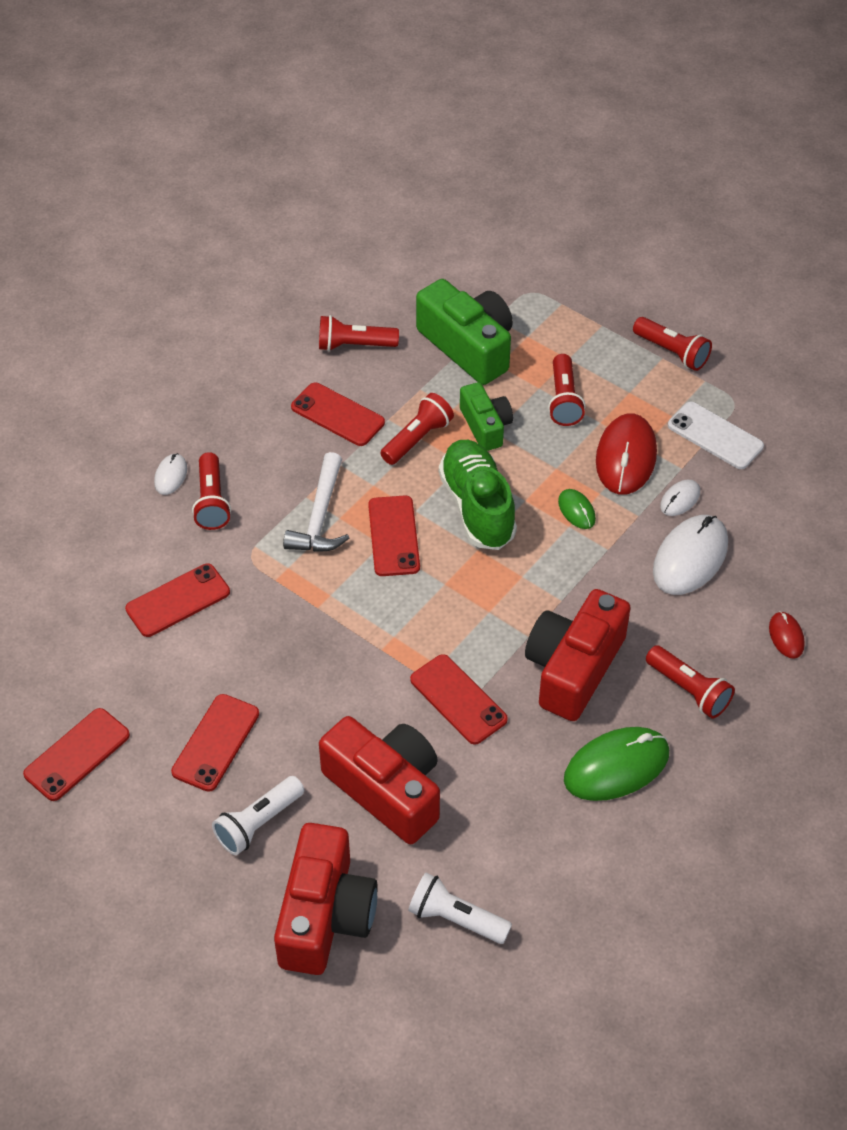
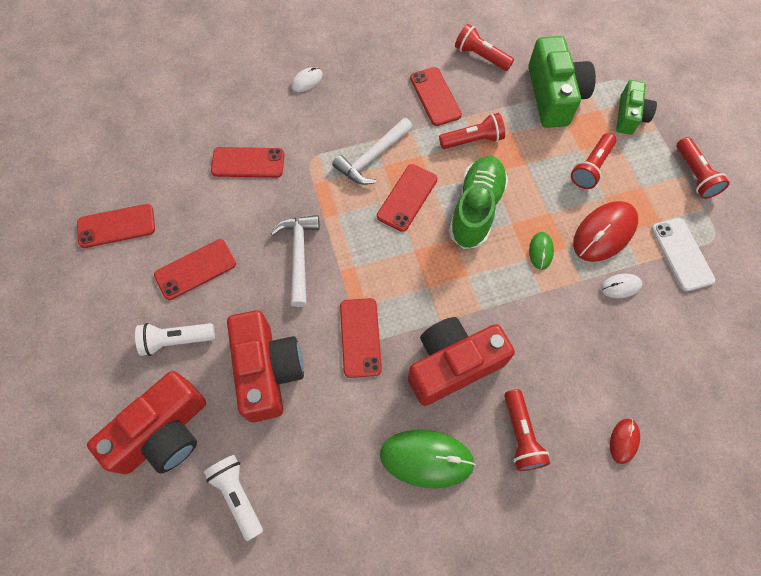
camera: 35 degrees right, 15 degrees up
red flashlight [192,452,231,530] -> none
green camera [460,382,513,451] -> green camera moved to [616,80,657,135]
white mouse [653,515,728,595] -> none
none -> white hammer [270,215,320,307]

